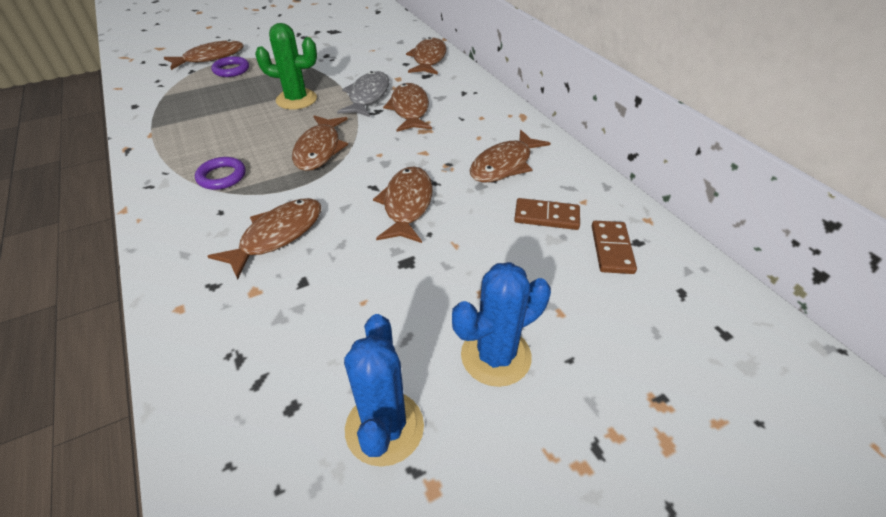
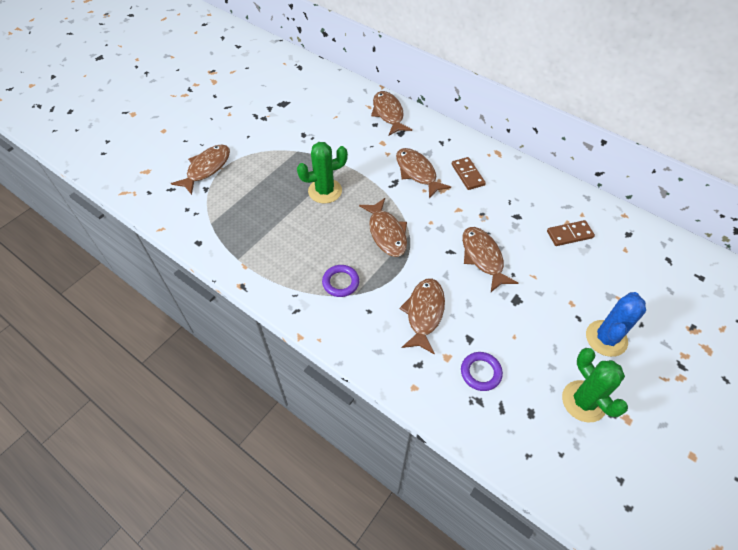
camera: 25 degrees left, 10 degrees up
purple ring [211,56,249,77] -> purple ring moved to [461,352,503,391]
grey fish [337,71,389,117] -> none
blue cactus [344,314,424,467] -> green cactus [562,348,628,423]
brown fish [470,130,551,182] -> none
brown domino [592,221,637,274] -> brown domino moved to [452,157,486,190]

